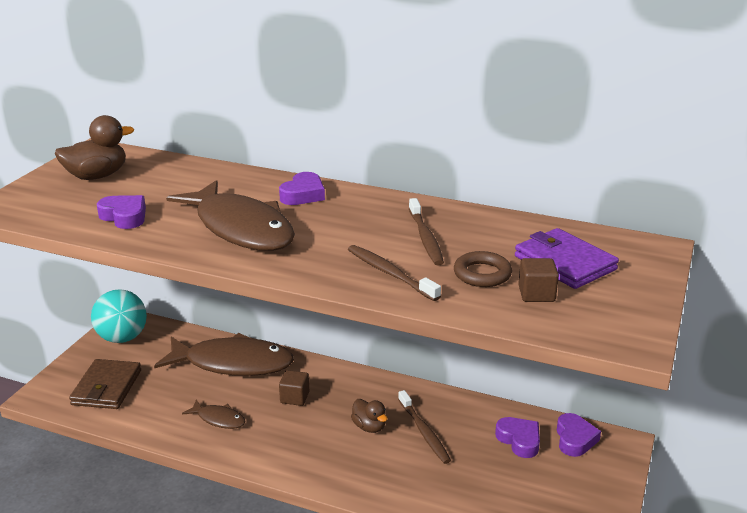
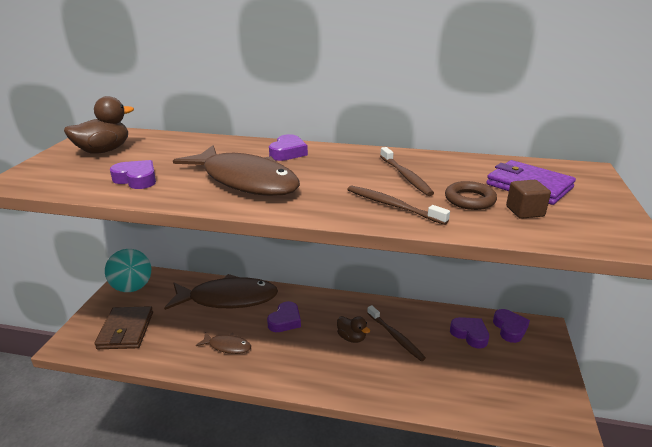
camera: 10 degrees left, 0 degrees up
brown cube [279,370,309,406] -> purple heart [267,301,301,332]

